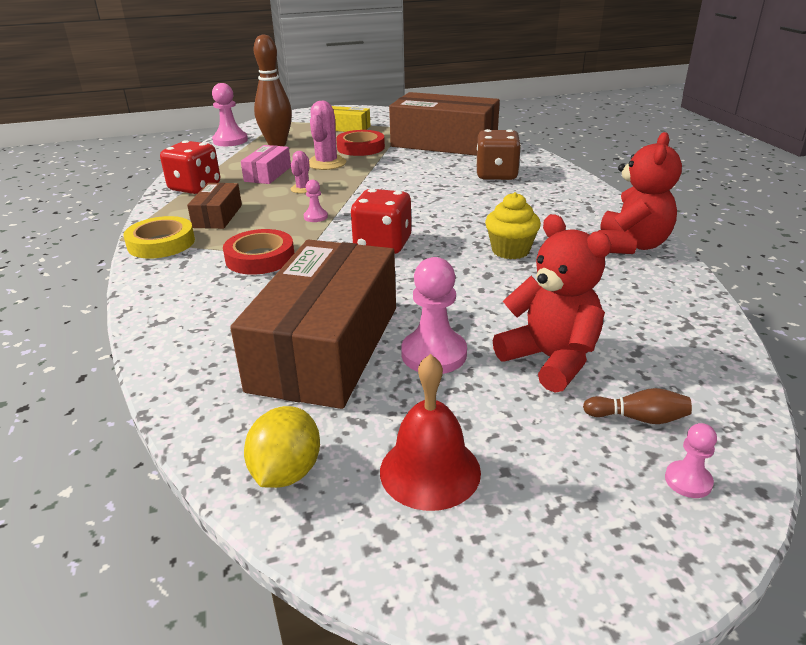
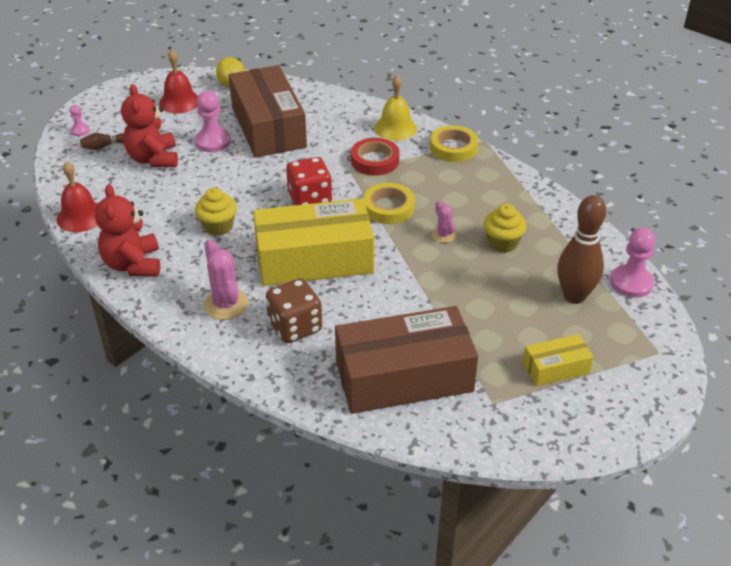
camera: 145 degrees right, 10 degrees up
red dice [160,140,220,194] -> none
brown box [187,183,242,229] -> none
pink box [241,145,291,184] -> yellow cupcake [484,204,527,253]
pink pawn [304,180,328,222] -> yellow tape [363,183,415,224]
pink cactus [309,100,346,170] -> pink cactus moved to [203,240,249,320]
red tape [336,130,385,156] -> none
red teddy bear [493,214,612,393] -> red teddy bear turned 60 degrees clockwise [121,84,178,167]
none -> red bell [57,161,98,232]
none -> yellow box [253,198,374,286]
none -> yellow bell [374,75,417,141]

